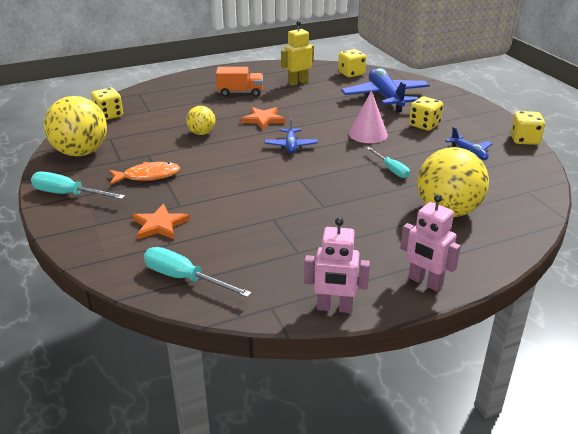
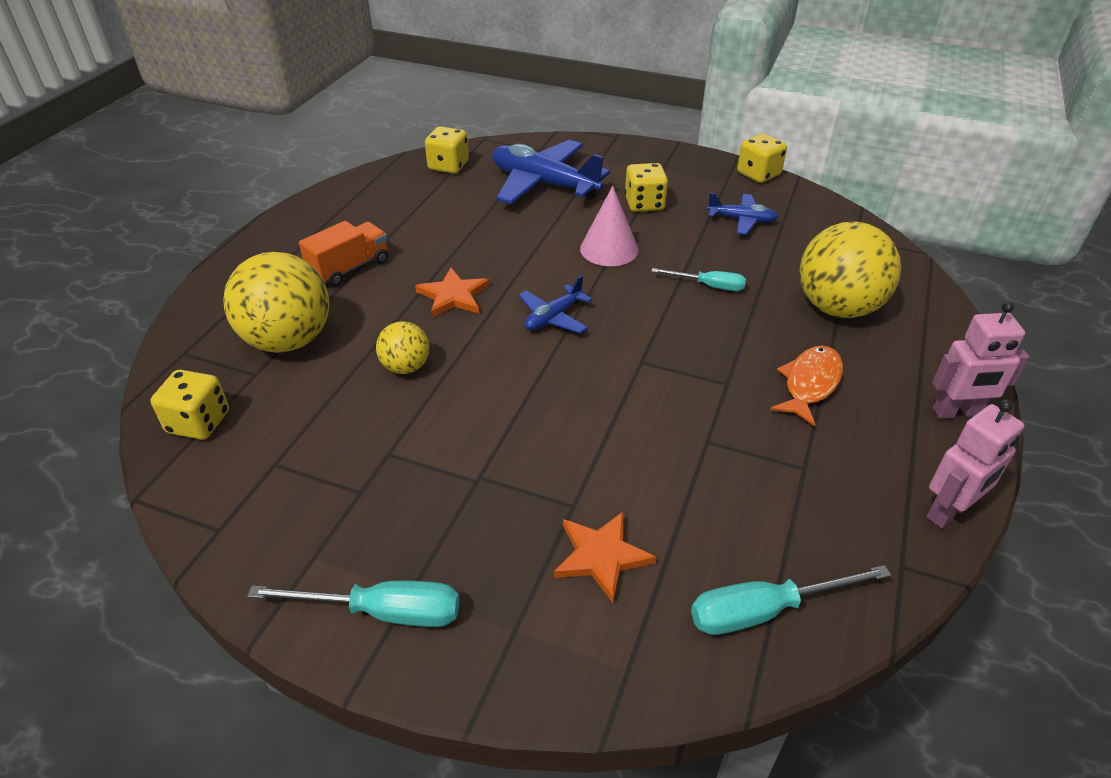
camera: 45 degrees left, 10 degrees up
turquoise screwdriver [31,172,125,199] -> turquoise screwdriver turned 150 degrees counterclockwise [247,581,459,627]
yellow ball [44,96,107,156] -> yellow ball moved to [223,252,329,353]
orange fish [109,162,180,185] -> orange fish moved to [770,346,843,426]
blue plane [264,118,318,153] -> blue plane turned 90 degrees clockwise [518,275,592,334]
yellow robot [281,21,314,86] -> none

